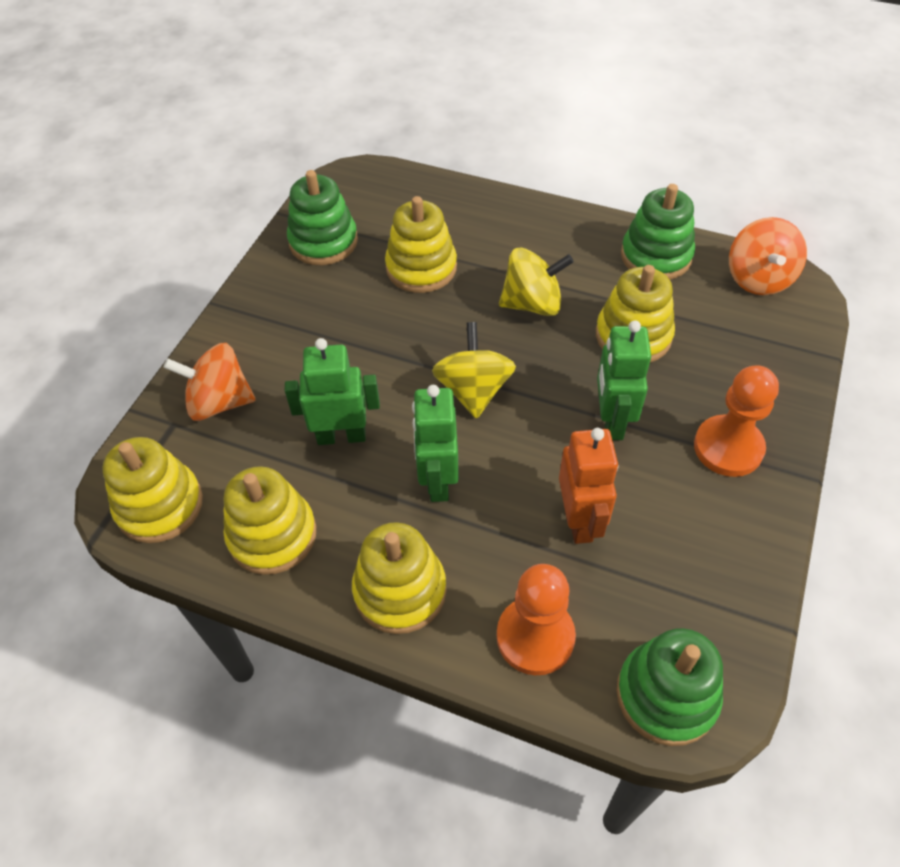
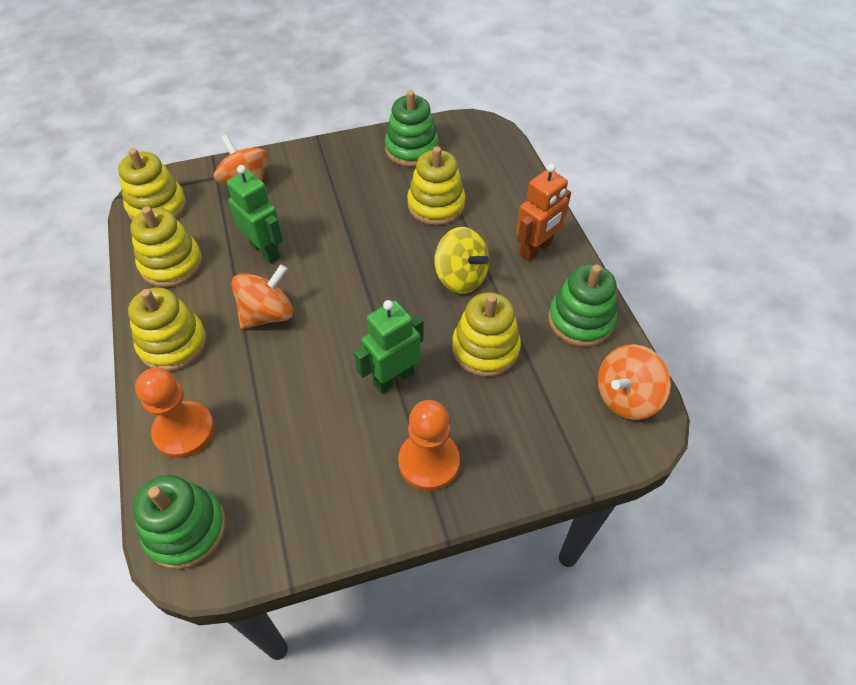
camera: 50 degrees right, 0 degrees up
green robot [412,385,459,502] -> orange spinning top [232,265,293,329]
yellow spinning top [432,322,516,419] -> none
orange robot [559,428,619,544] -> orange robot moved to [516,164,571,261]

